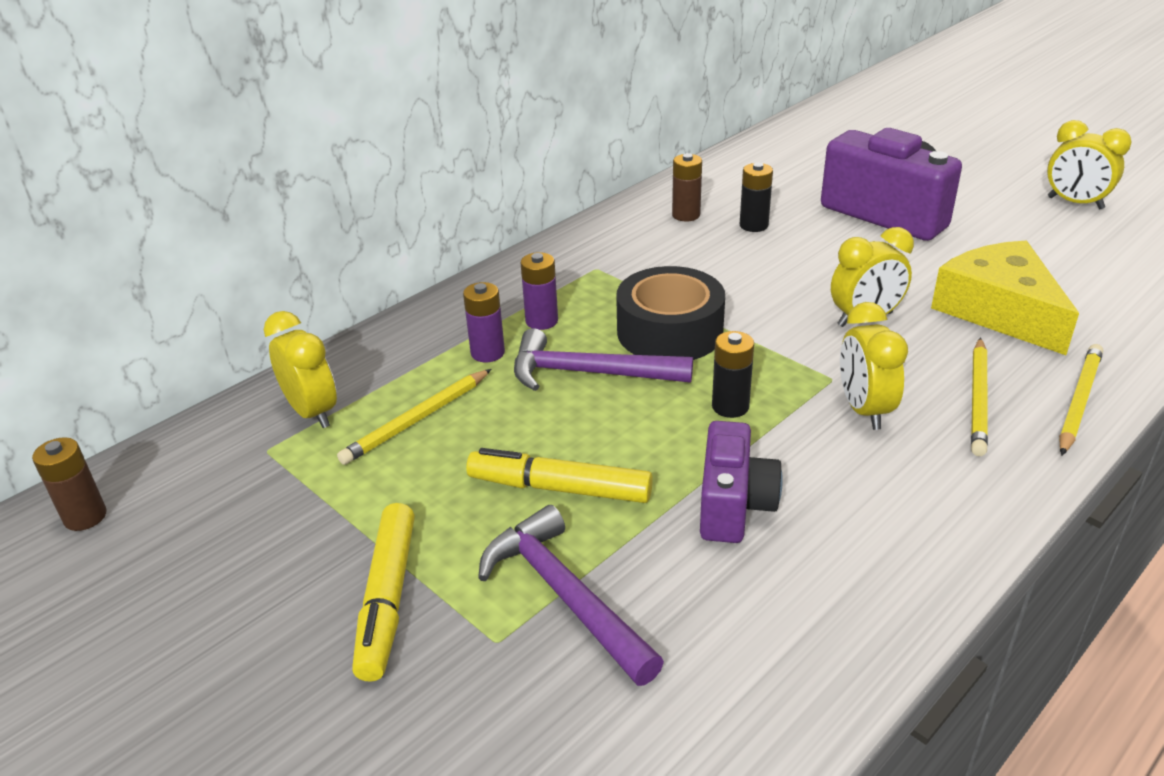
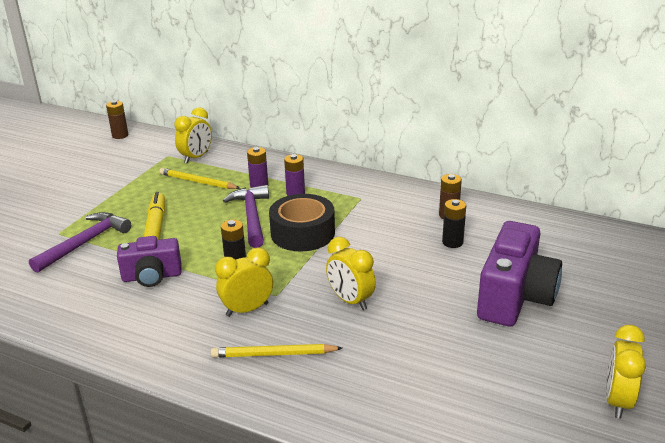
camera: 70 degrees right, 5 degrees down
yellow marker [352,503,415,682] -> none
yellow cheese [931,241,1079,355] -> none
yellow pencil [1059,344,1103,456] -> none

